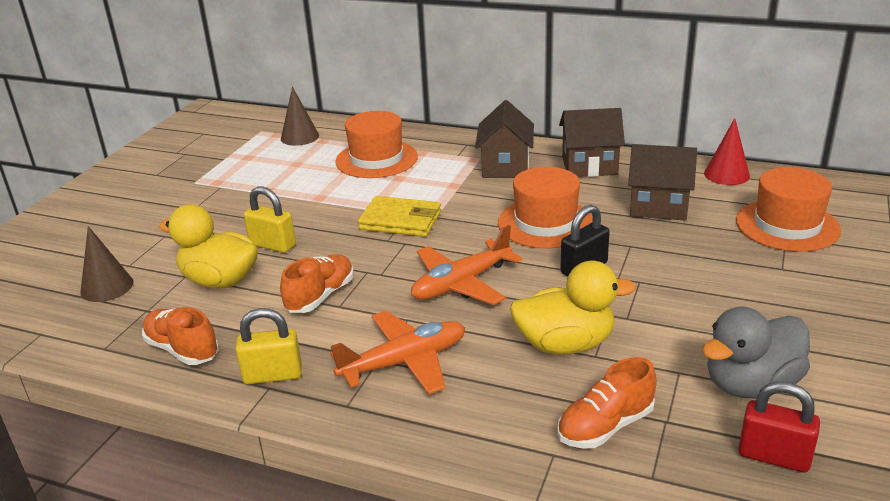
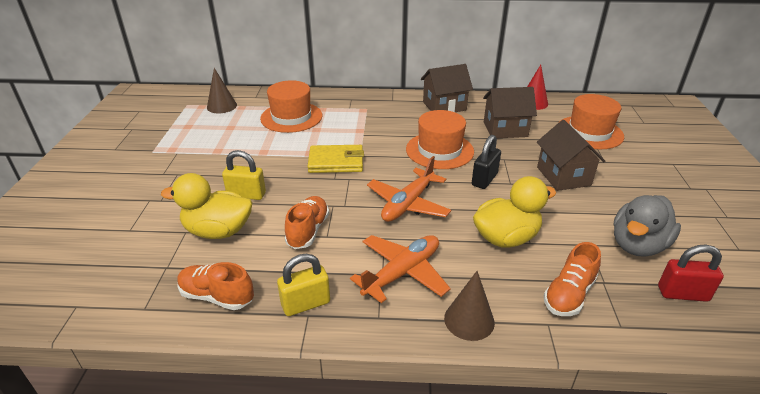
camera: 20 degrees left, 5 degrees up
brown cone [80,226,133,302] -> brown cone moved to [444,271,495,341]
brown house [475,100,534,178] -> brown house moved to [537,120,606,191]

